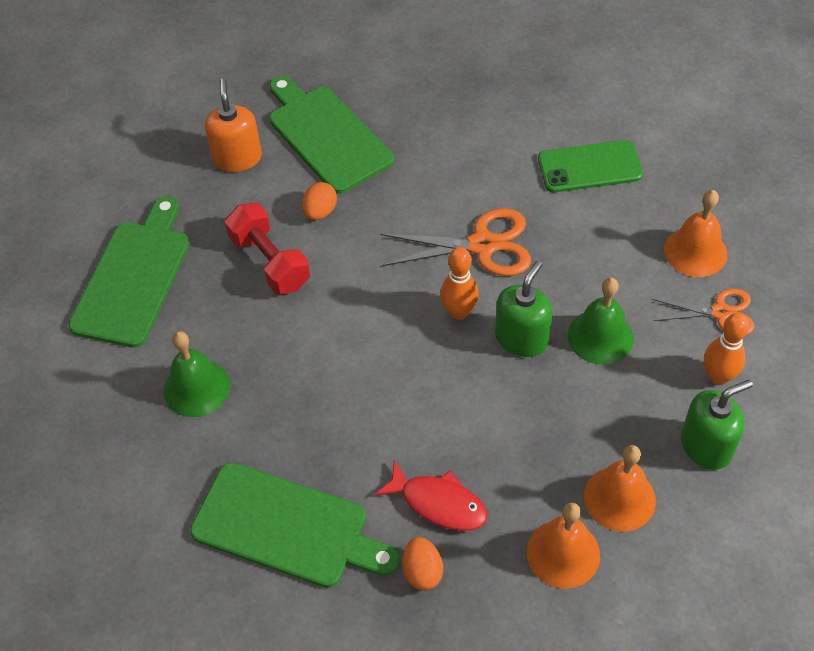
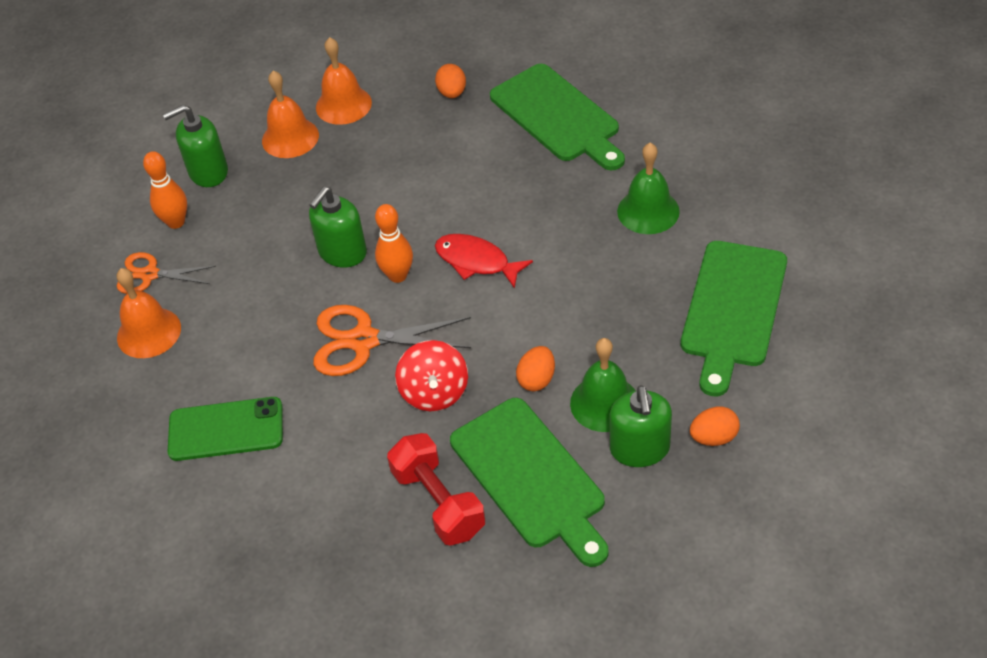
camera: 175 degrees left, 5 degrees down
green cutting board [190,462,400,588] -> green cutting board turned 150 degrees counterclockwise [490,64,625,170]
orange soap dispenser [205,78,262,172] -> green soap dispenser [610,385,672,467]
red dumbbell [225,203,310,294] -> red dumbbell moved to [387,433,485,546]
red fish [375,460,488,531] -> red fish moved to [435,234,533,289]
green bell [568,278,634,365] -> green bell moved to [570,338,635,432]
none -> red spinning top [395,340,468,411]
none -> orange egg [690,406,740,446]

